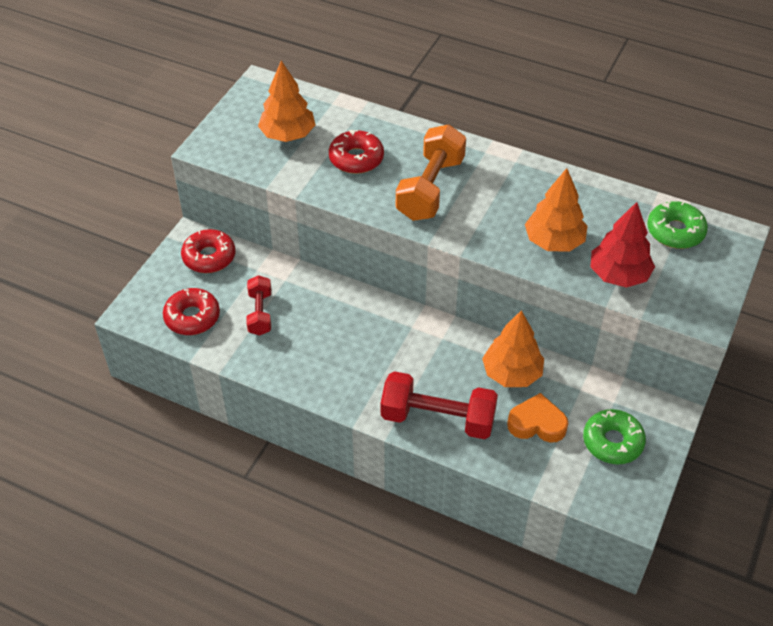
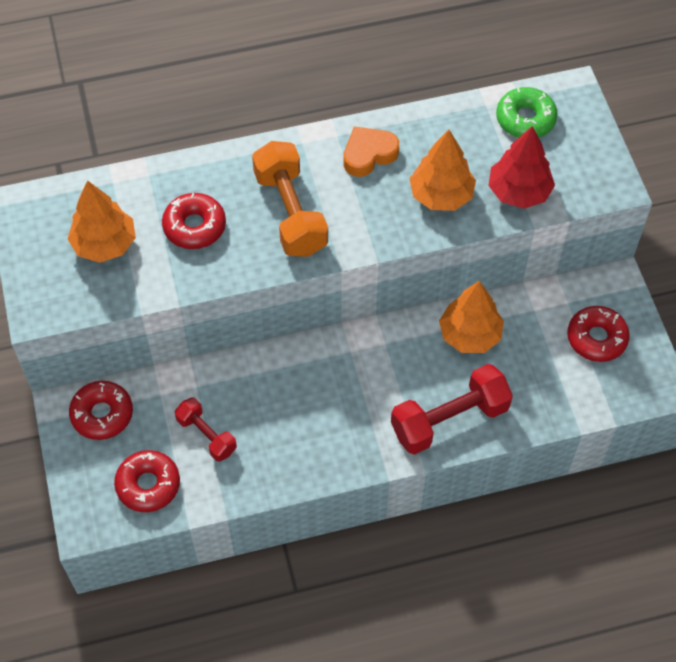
camera: 40 degrees left, 10 degrees up
orange heart [507,393,568,443] -> orange heart moved to [343,126,399,177]
green donut [583,409,646,464] -> red donut [567,306,630,362]

